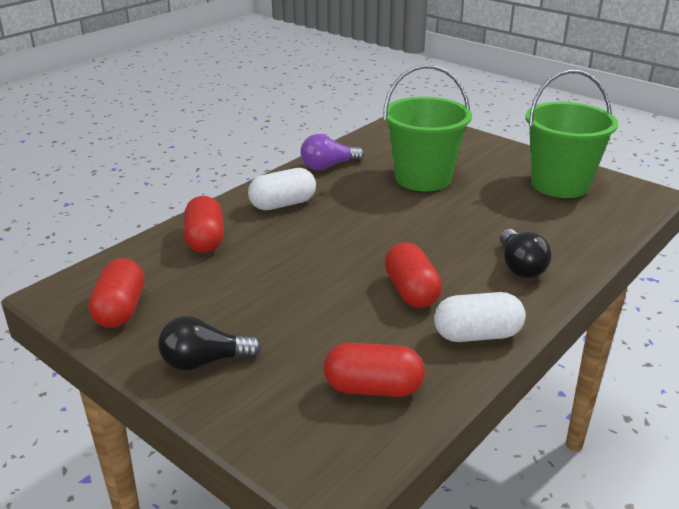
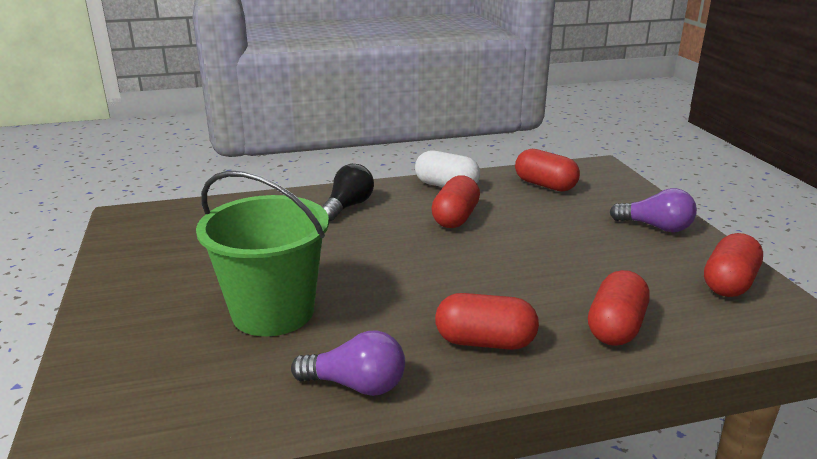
camera: 145 degrees left, 5 degrees down
black light bulb [158,316,262,371] -> purple light bulb [610,188,697,232]
white capsule [248,168,316,210] -> red capsule [435,293,539,350]
green bucket [526,70,618,198] -> none

